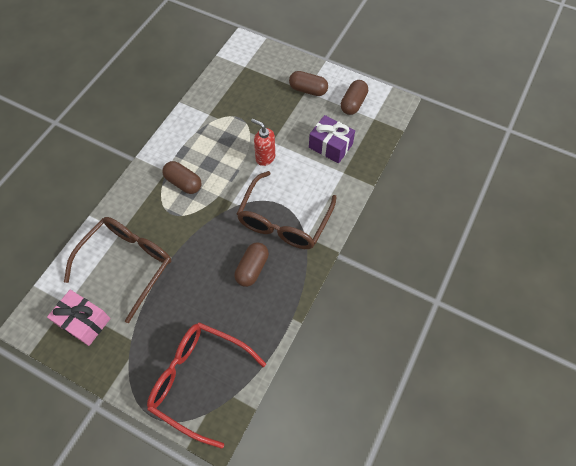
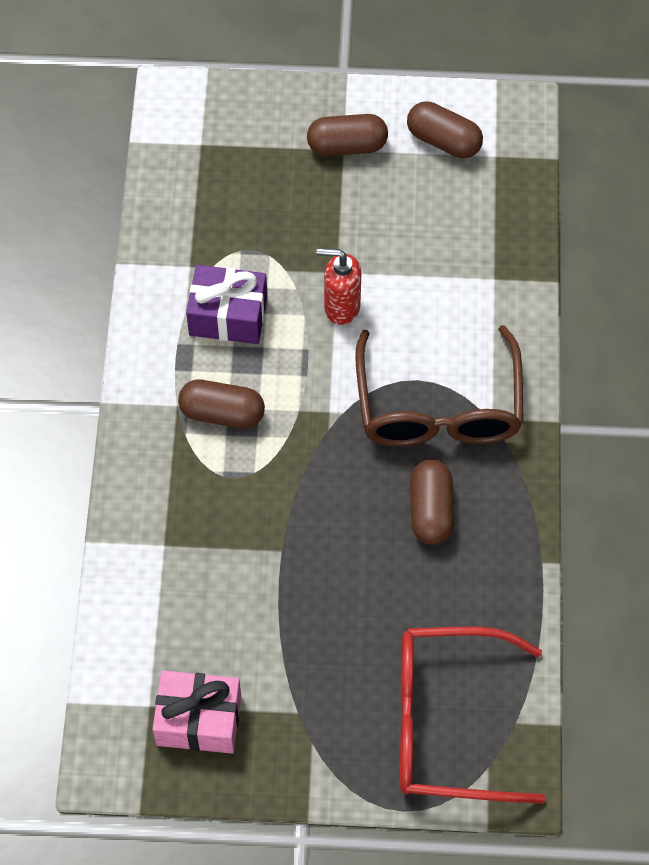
camera: 25 degrees left, 0 degrees up
brown glasses [64,217,171,323] -> none
purple gift [309,115,355,163] -> purple gift moved to [186,265,267,344]
brown capsule [341,80,368,115] -> brown capsule turned 60 degrees counterclockwise [407,101,483,158]

